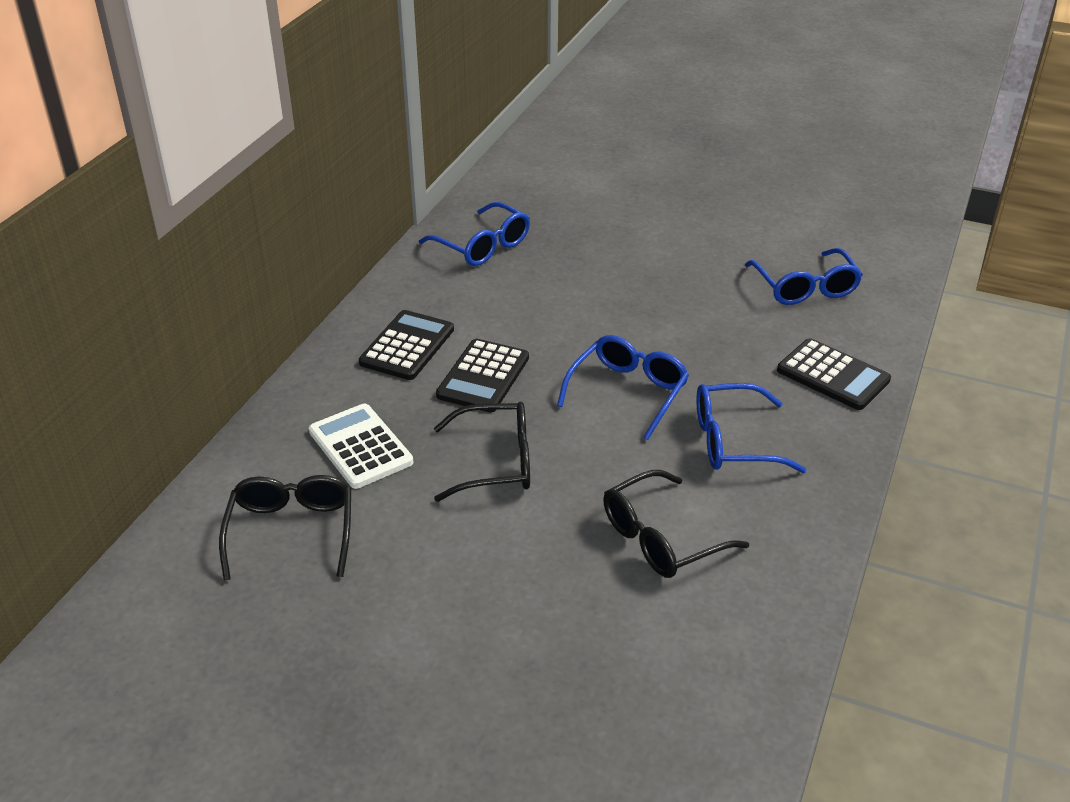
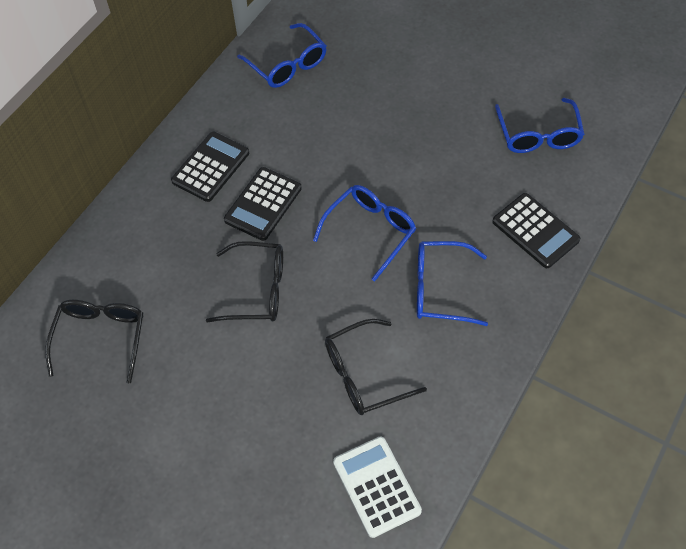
camera: 10 degrees right, 20 degrees up
white calculator [309,404,413,489] -> white calculator moved to [333,436,422,538]

